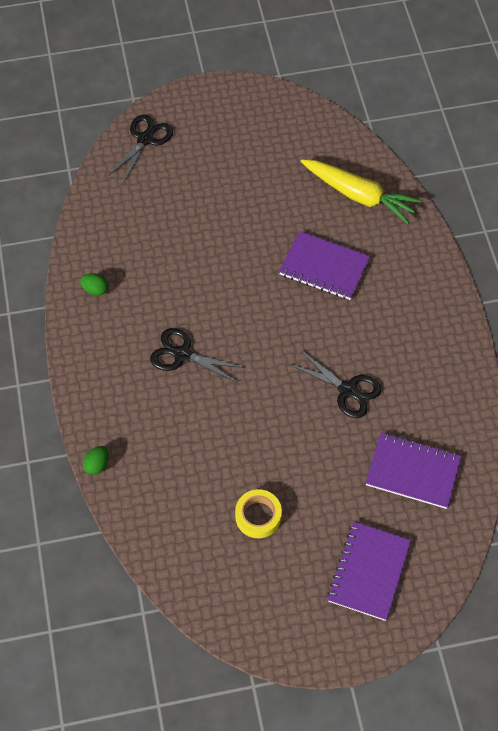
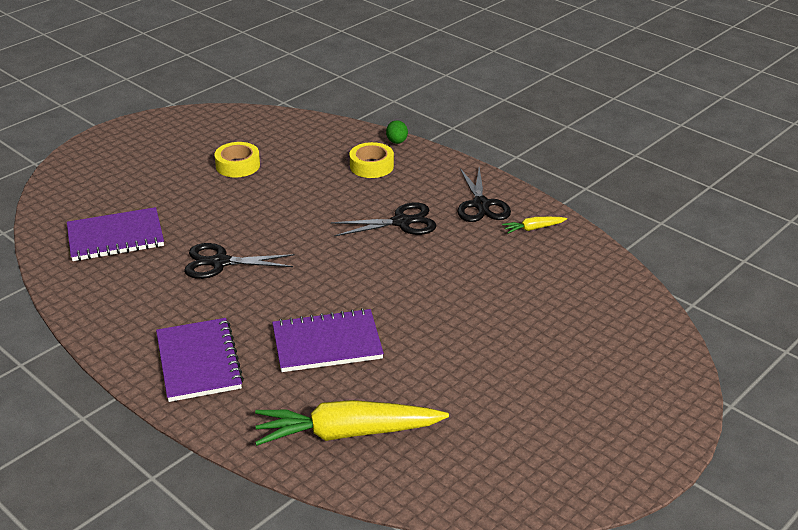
camera: 145 degrees right, 25 degrees down
green egg [80,273,108,296] -> yellow carrot [502,217,567,234]
black scissors [108,115,173,183] -> black scissors moved to [458,167,511,222]
purple notebook [327,521,411,621] -> purple notebook moved to [156,318,244,402]
none -> yellow tape [350,142,394,178]

